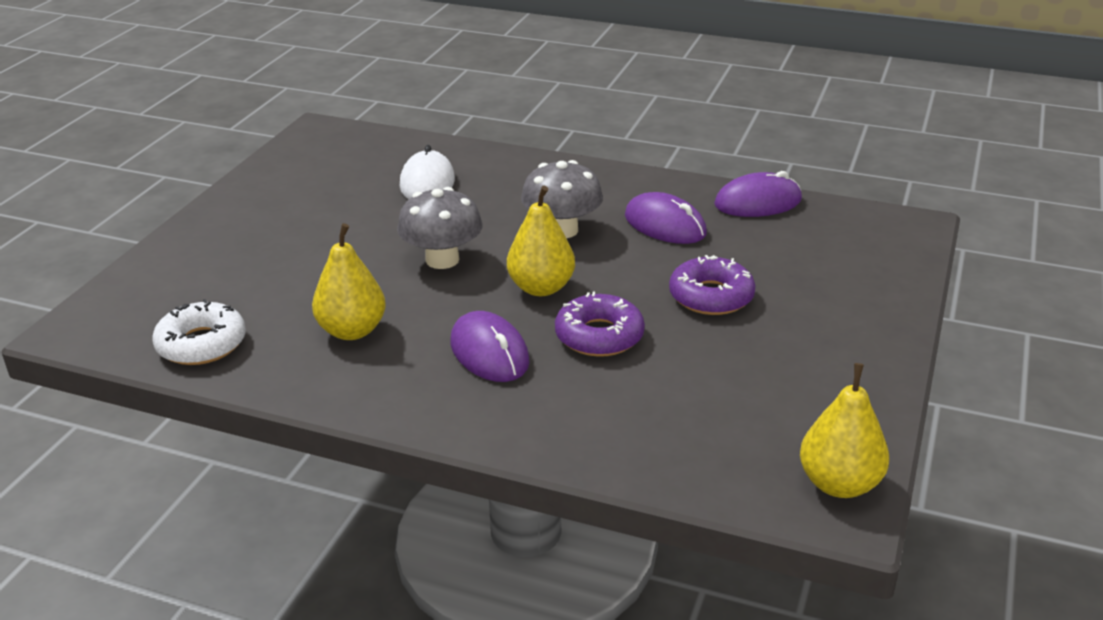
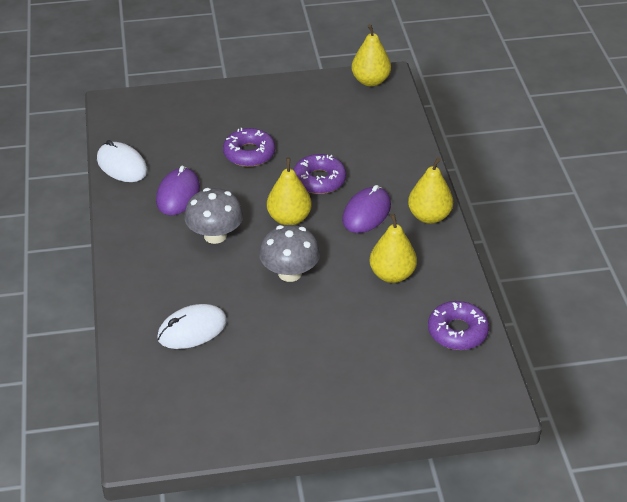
camera: 120 degrees left, 10 degrees up
white donut [152,299,246,365] -> purple donut [428,301,489,350]
purple mouse [714,171,802,217] -> white mouse [97,140,147,182]
none -> yellow pear [408,157,453,224]

